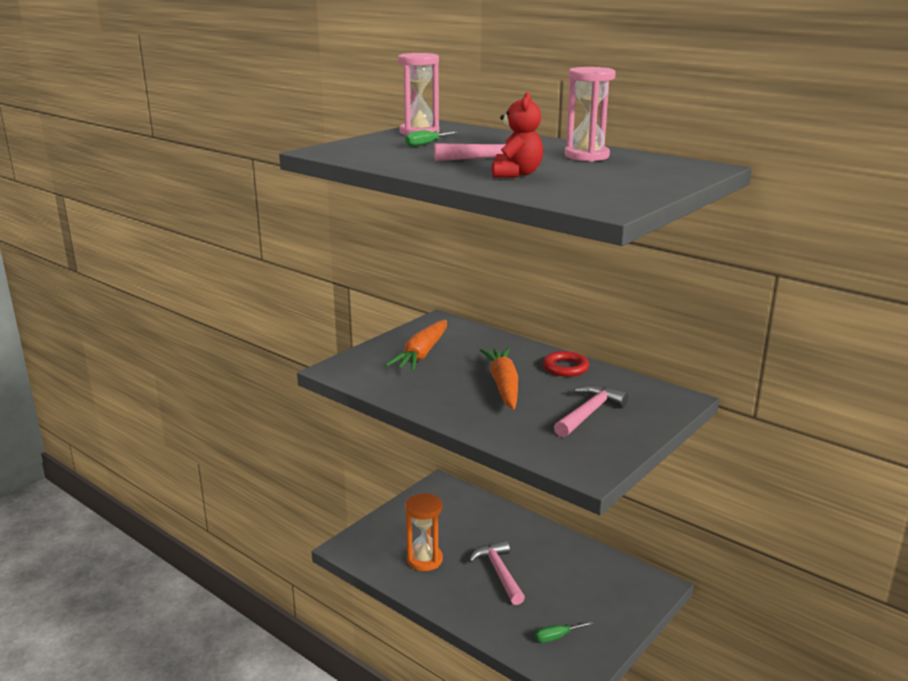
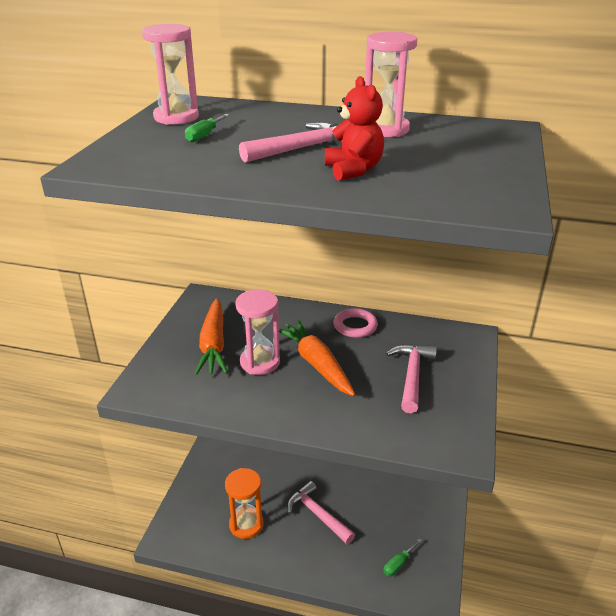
camera: 25 degrees left, 10 degrees up
red ring [543,351,589,377] -> pink ring [334,308,378,338]
none -> pink hourglass [235,289,280,375]

